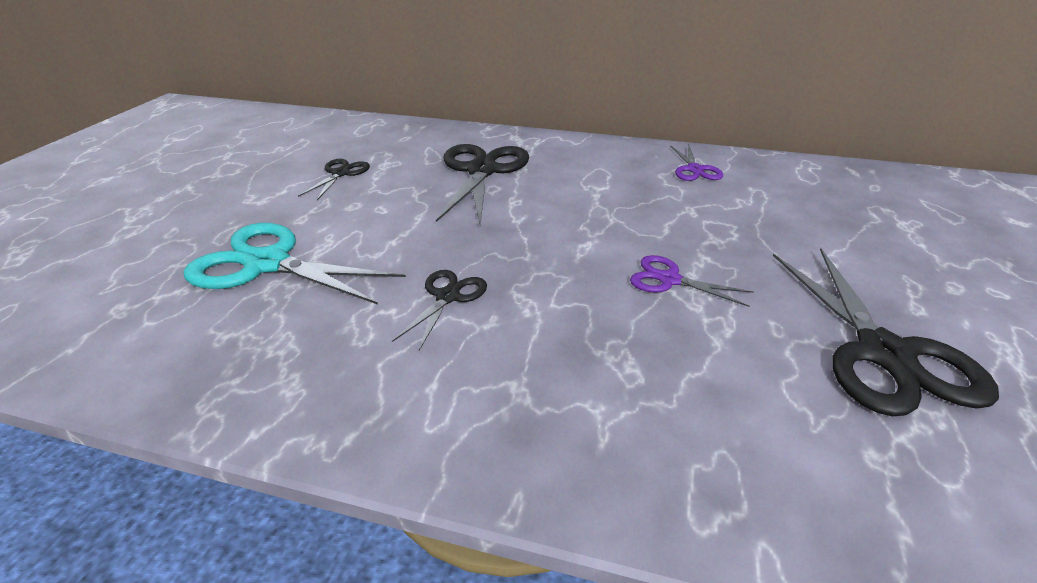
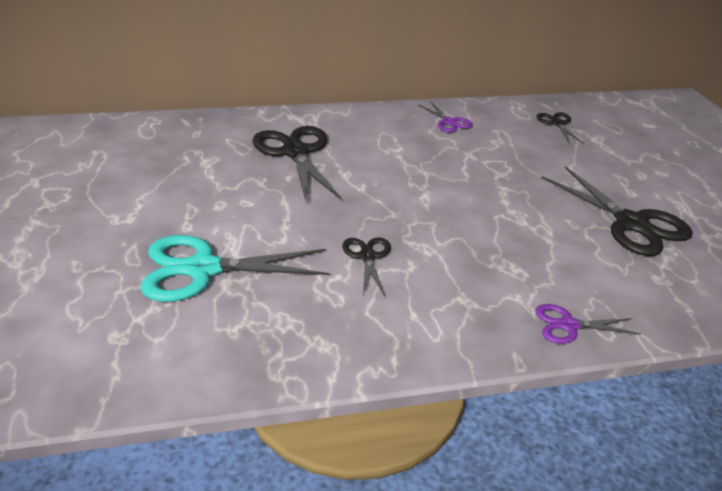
camera: 30 degrees left, 0 degrees up
black scissors [298,159,370,200] -> black scissors moved to [537,112,584,144]
purple scissors [630,255,754,307] -> purple scissors moved to [535,304,641,344]

